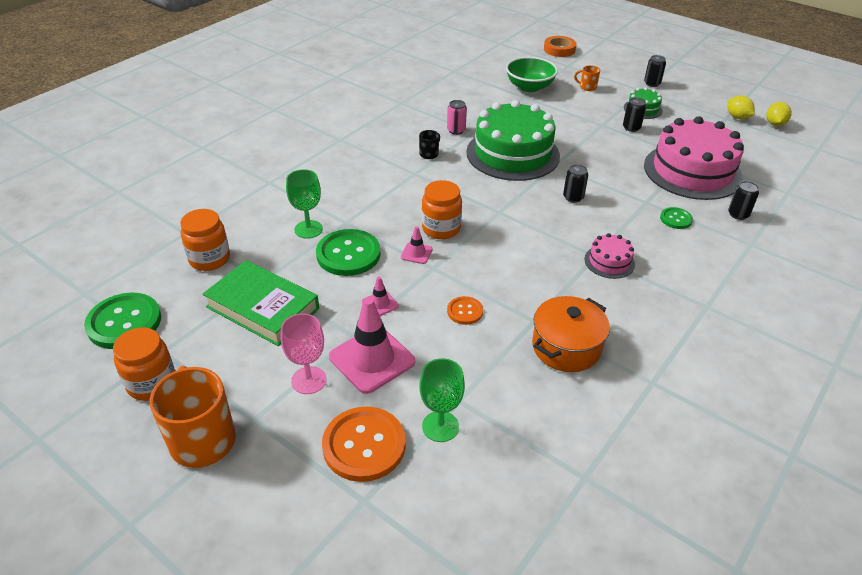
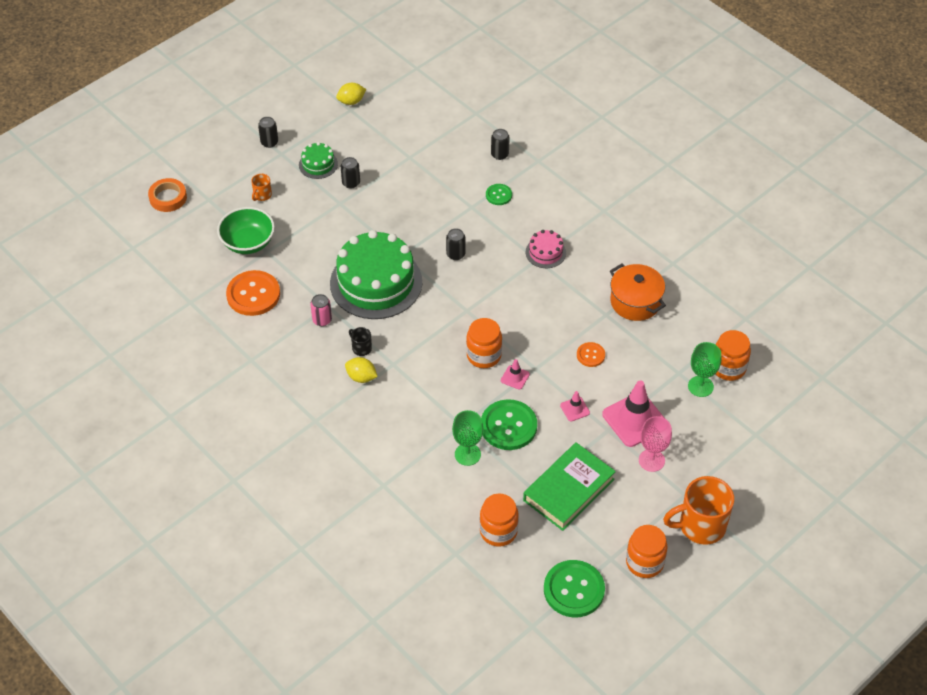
camera: 80 degrees left, 10 degrees up
orange button [322,407,406,482] -> orange button moved to [226,270,280,316]
pink cake [644,116,744,200] -> none
yellow lemon [766,102,792,126] -> yellow lemon moved to [345,357,378,383]
none -> orange jar [716,330,751,381]

